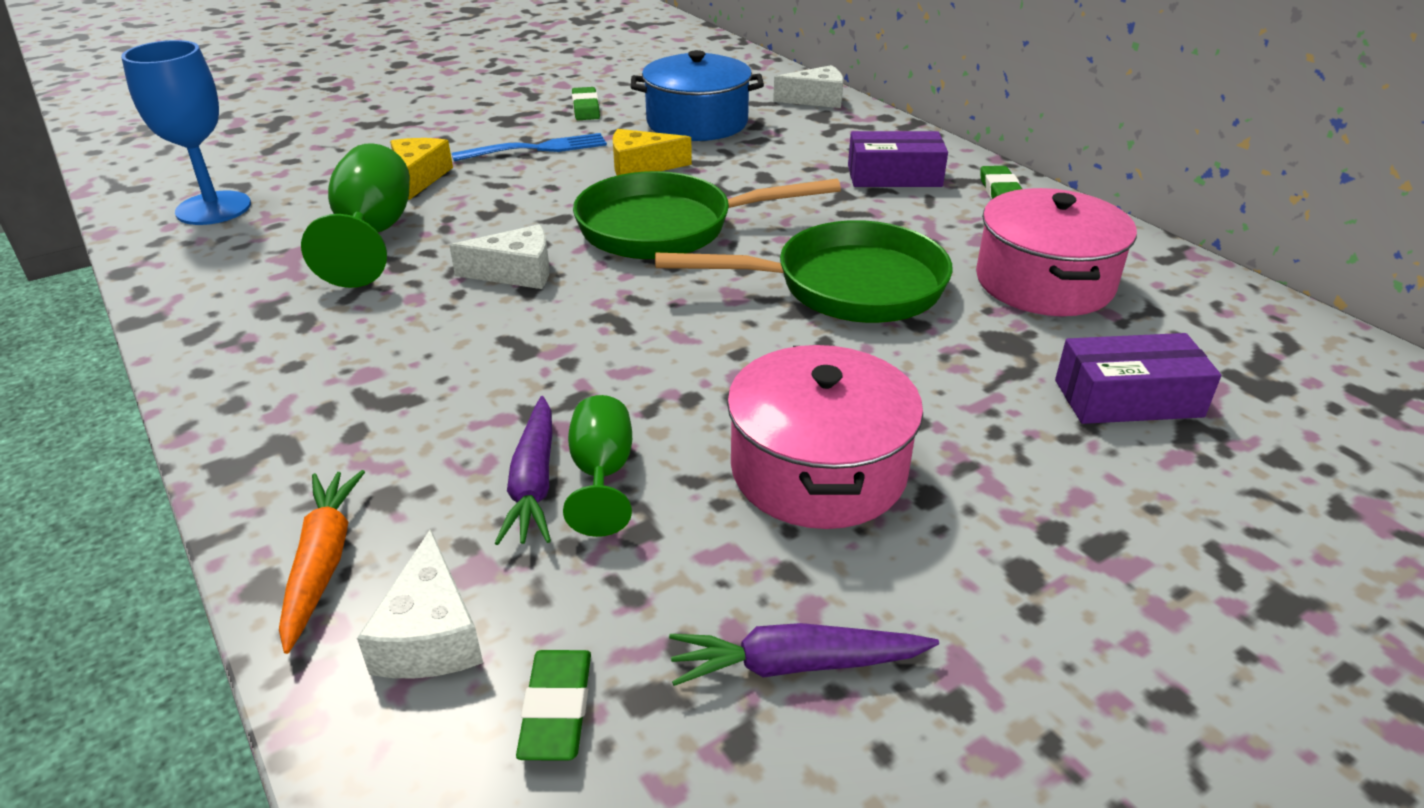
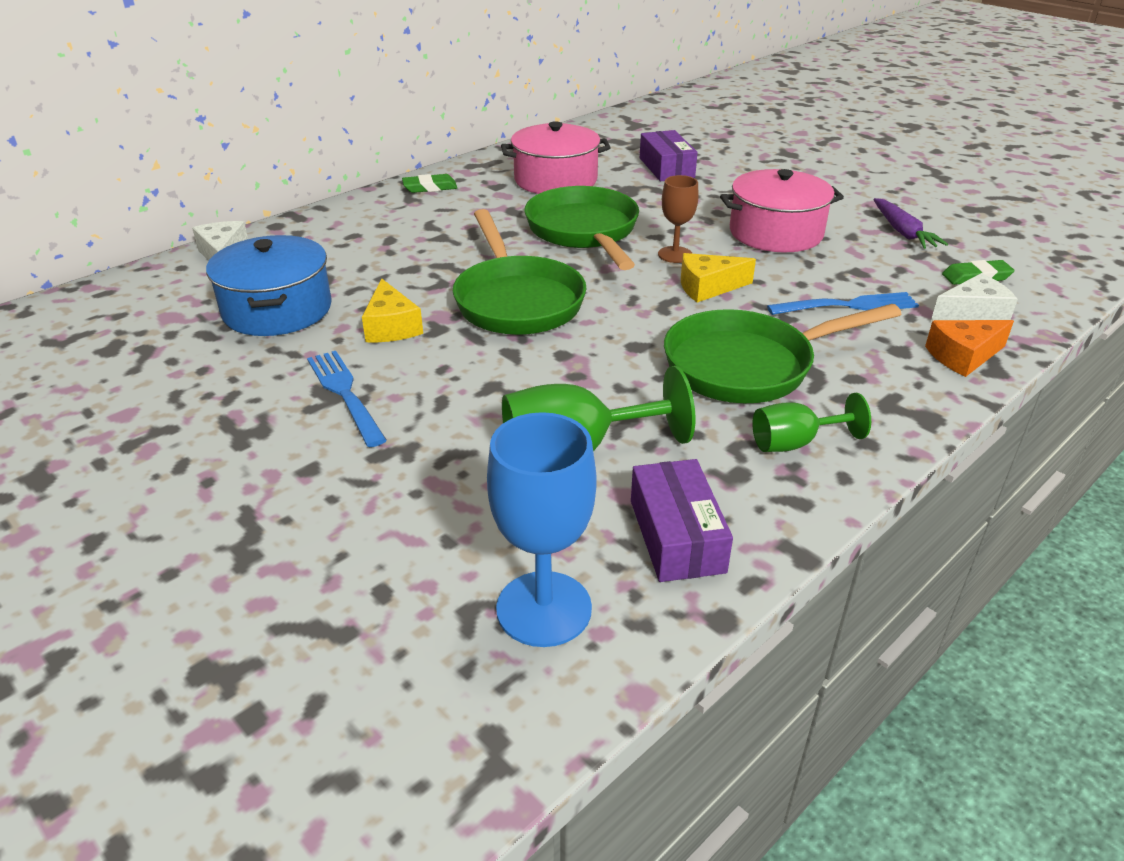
camera: 100 degrees left, 0 degrees up
orange carrot [279,470,365,654] -> orange cheese [925,320,1014,377]
yellow cheese [390,138,453,200] -> yellow cheese moved to [681,253,756,303]
white cheese [449,224,549,289] -> none
purple carrot [495,396,552,545] -> blue fork [767,292,919,315]
green goblet [563,395,632,537] -> green goblet moved to [752,393,871,452]
green eraser [572,87,600,120] -> none
purple box [848,131,948,187] -> purple box moved to [631,459,733,582]
none -> brown goblet [658,175,699,263]
none -> green pan [664,304,901,403]

